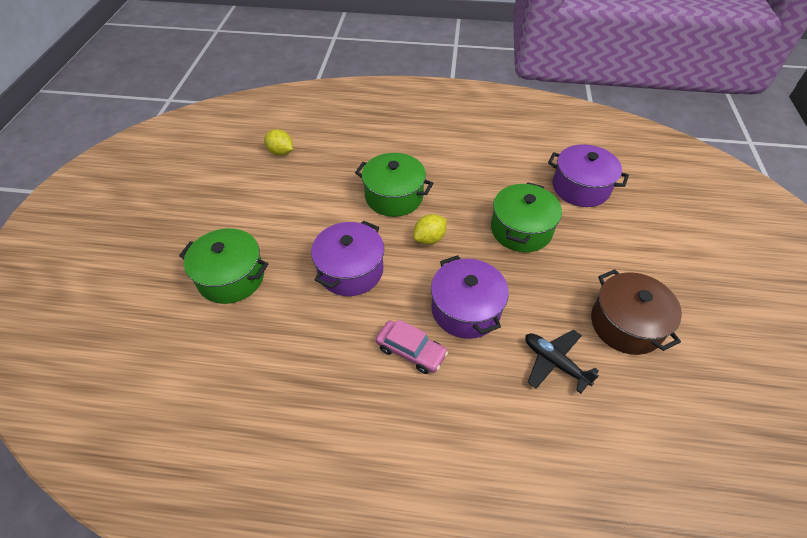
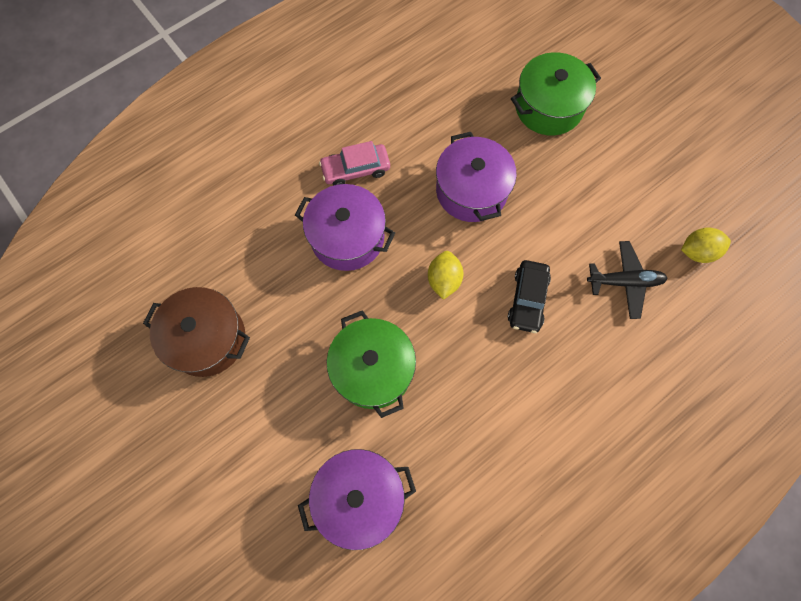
camera: 135 degrees right, 20 degrees up
green pot [355,153,433,217] -> black car [508,260,551,333]
black plane [525,330,599,394] -> black plane moved to [587,241,668,319]

